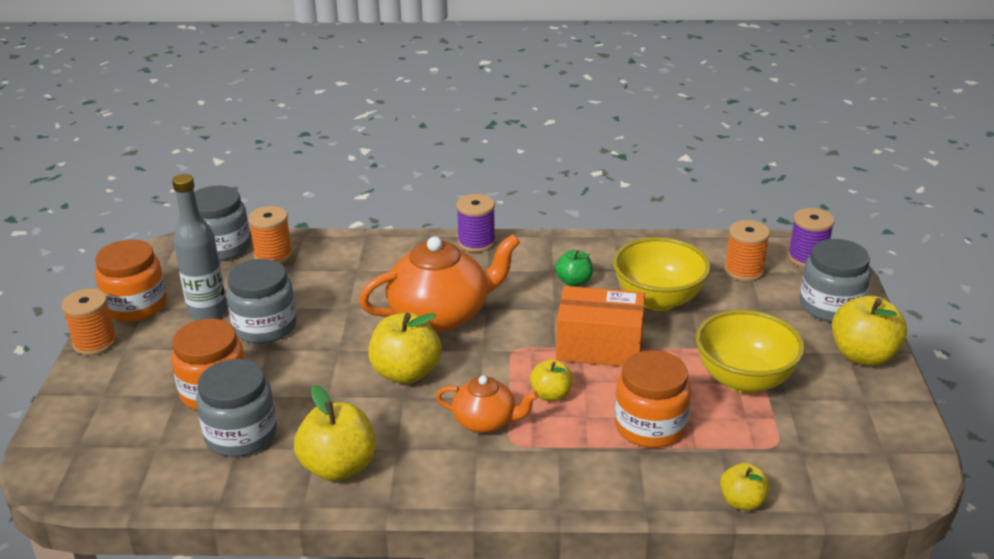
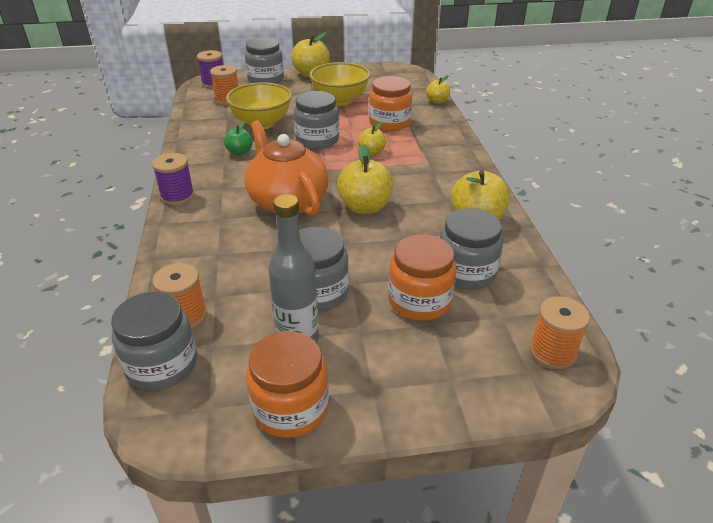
camera: 100 degrees left, 5 degrees up
orange spool [62,288,117,355] -> orange spool moved to [530,296,590,369]
orange teapot [436,376,539,433] -> none
orange box [556,286,645,367] -> grey jar [294,91,339,149]

